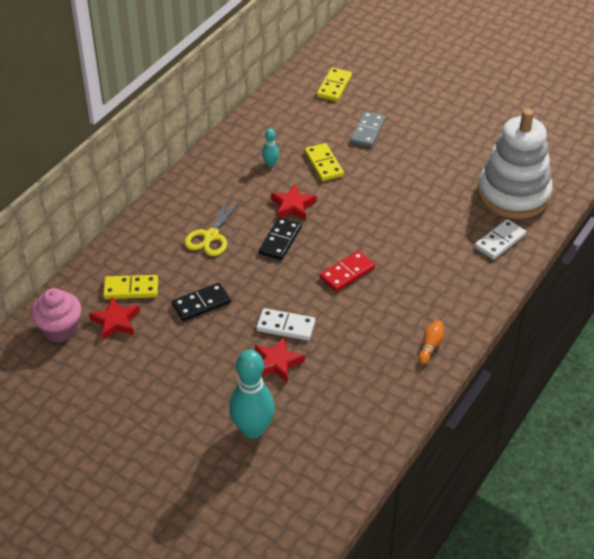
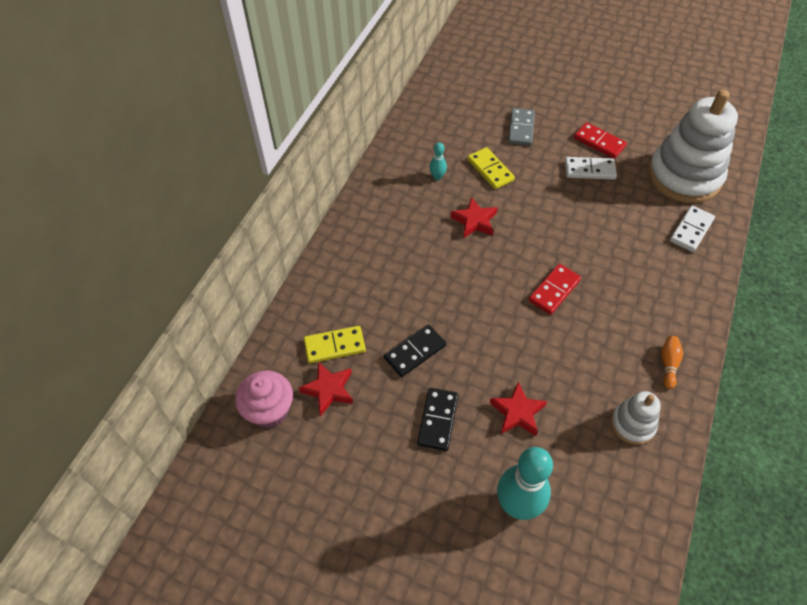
camera: 10 degrees left, 10 degrees up
yellow scissors [184,198,242,256] -> none
white domino [256,308,316,341] -> white domino moved to [565,157,617,180]
black domino [259,217,301,260] -> black domino moved to [417,388,458,451]
yellow domino [317,67,352,101] -> none
none -> red domino [574,122,627,159]
none -> white stacking toy [611,391,661,445]

